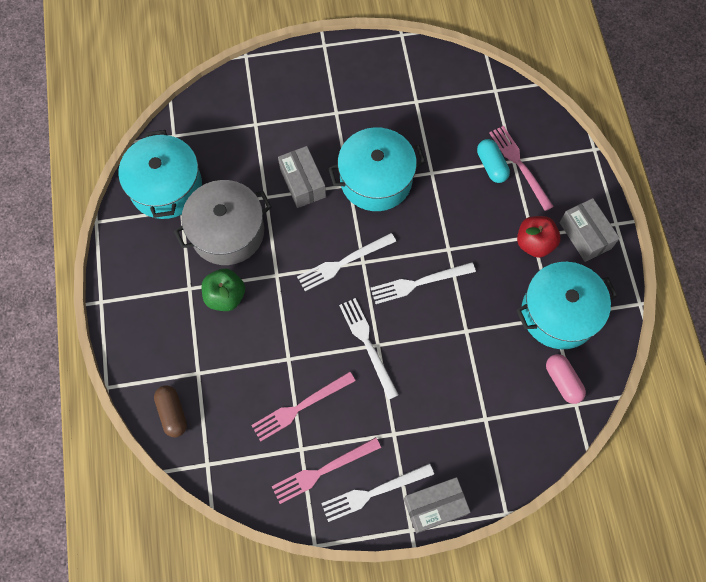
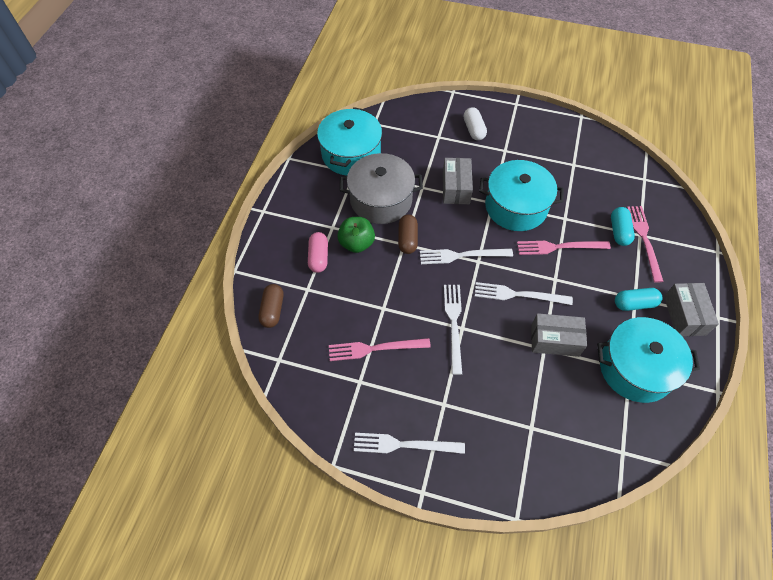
camera: 25 degrees right, 10 degrees down
pink fork [272,437,381,504] -> pink fork moved to [517,241,611,255]
grey box [404,477,470,533] -> grey box moved to [531,313,587,357]
red apple [517,216,561,258] -> turquoise capsule [615,288,662,311]
pink capsule [546,354,586,404] -> pink capsule moved to [308,232,328,273]
none -> brown capsule [398,214,418,254]
none -> white capsule [464,107,487,140]

